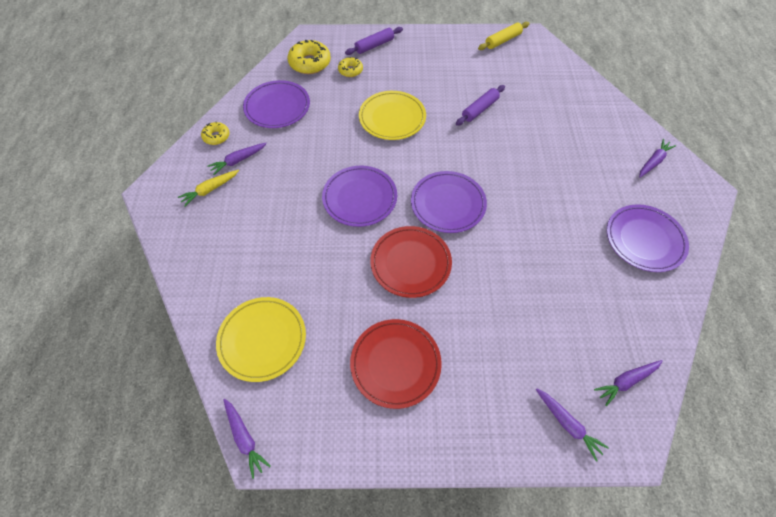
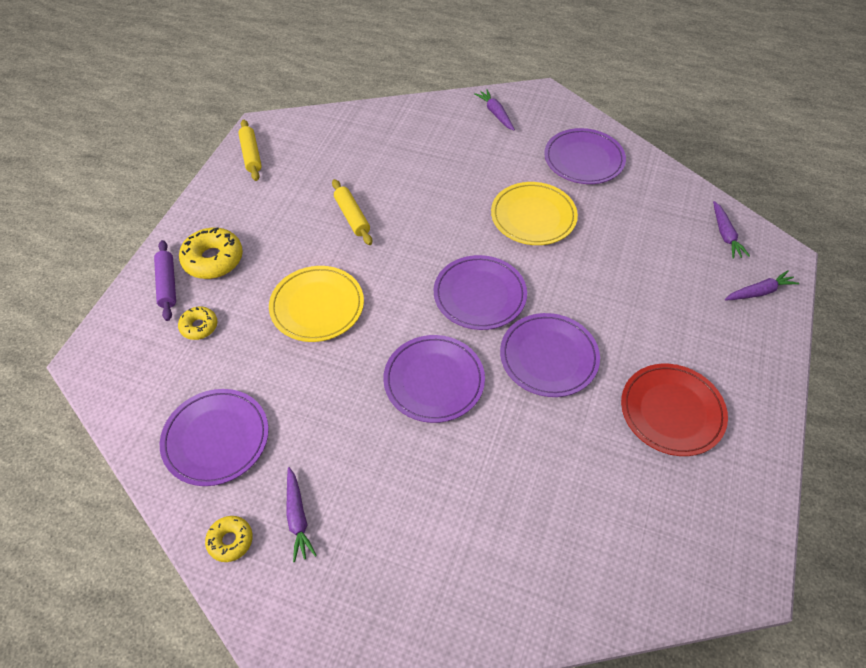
camera: 70 degrees left, 5 degrees down
yellow carrot [178,170,239,207] -> none
yellow plate [216,297,306,382] -> yellow plate moved to [491,182,578,245]
purple carrot [223,399,271,479] -> none
yellow donut [287,40,331,74] -> yellow donut moved to [179,228,243,279]
red plate [370,226,452,298] -> purple plate [500,313,600,397]
purple rolling pin [456,85,505,126] -> yellow rolling pin [332,179,372,245]

